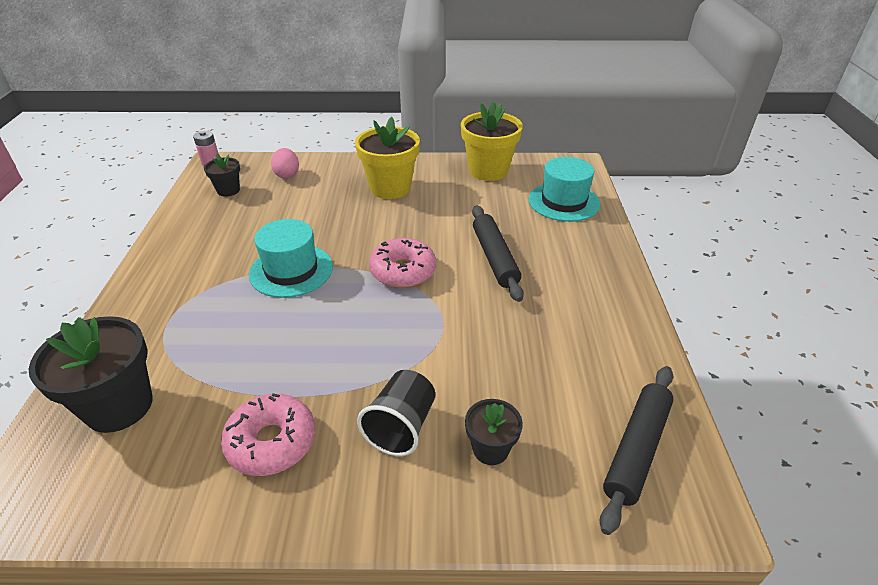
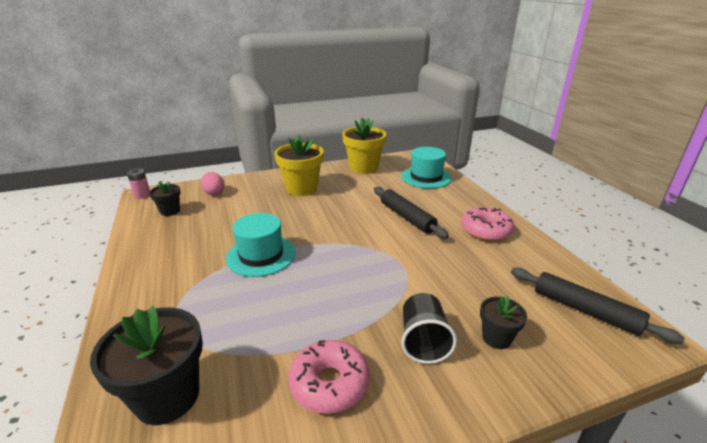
camera: 20 degrees left, 10 degrees down
pink donut [369,238,436,288] -> pink donut moved to [461,207,514,241]
black rolling pin [600,366,674,535] -> black rolling pin turned 60 degrees counterclockwise [511,268,685,344]

